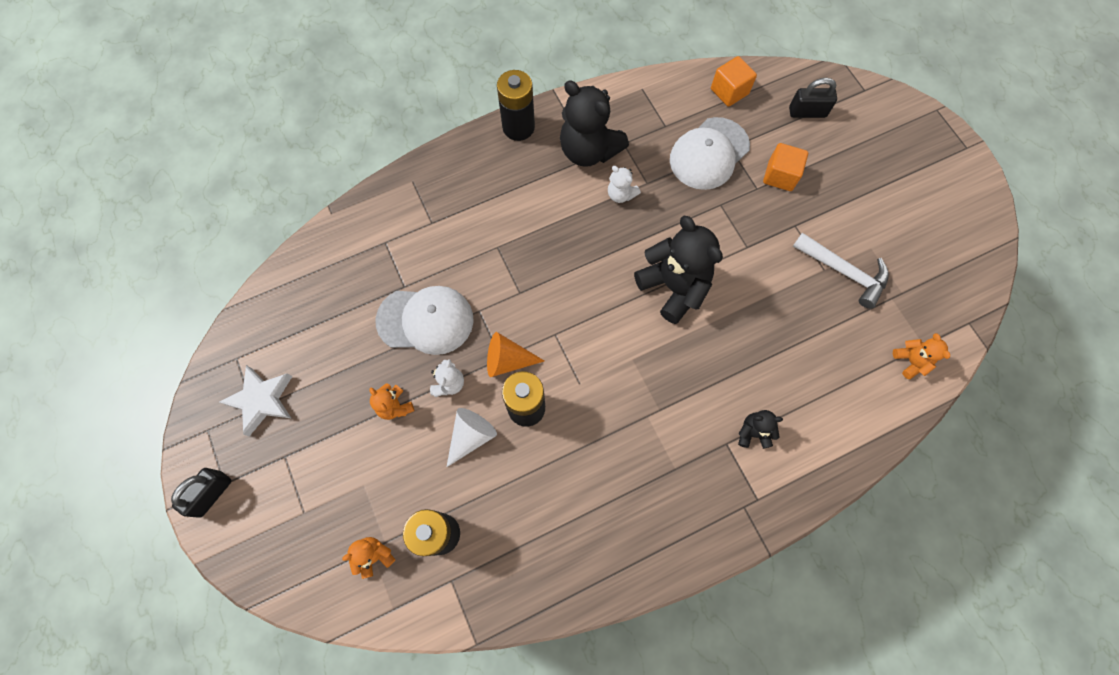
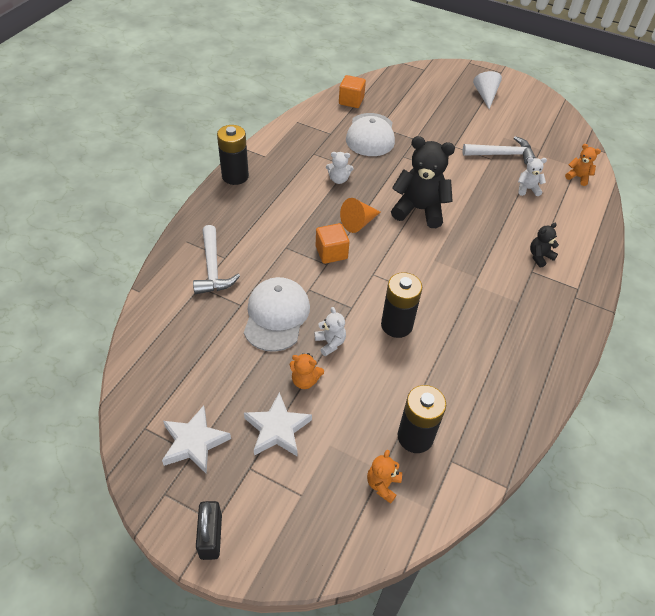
camera: 40 degrees left, 20 degrees down
white cap [376,286,474,355] -> white cap turned 45 degrees counterclockwise [244,277,310,352]
white cone [447,408,497,467] -> white cone moved to [473,71,502,109]
orange cone [487,332,544,377] -> orange cone moved to [340,198,381,233]
black teddy bear [560,80,629,167] -> none
orange cube [763,143,808,191] -> orange cube moved to [316,223,349,264]
black padlock [789,78,837,118] -> none
none -> white hammer [193,225,240,294]
none -> white star [244,392,312,457]
none -> white teddy bear [518,157,547,196]

